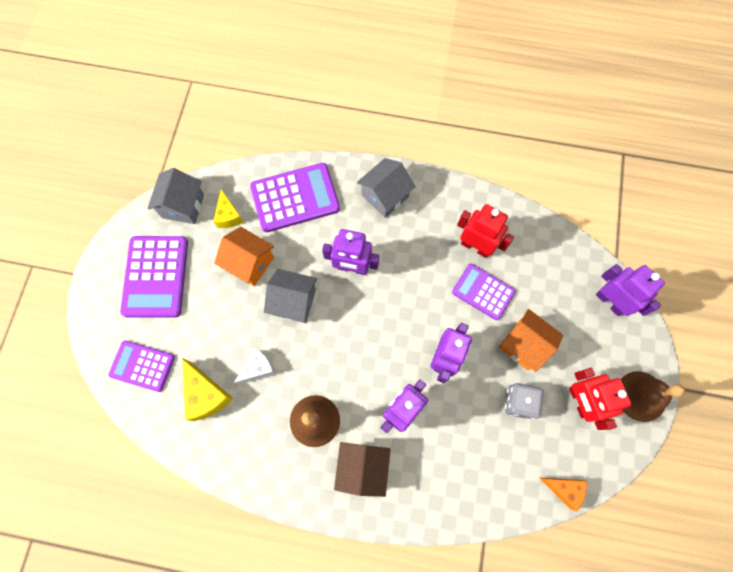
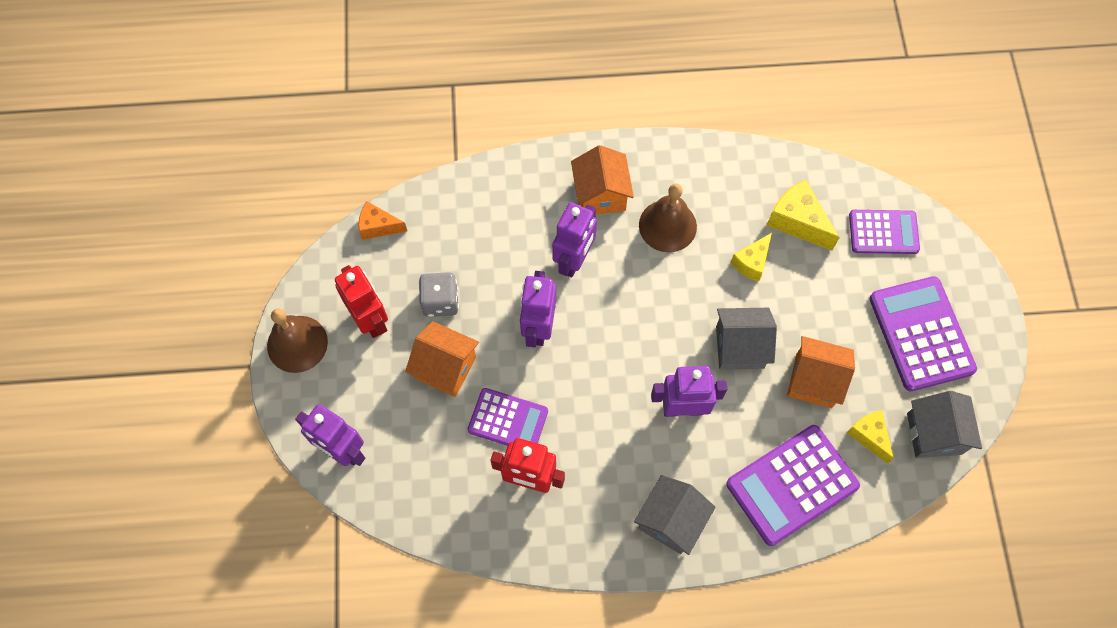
camera: 165 degrees right, 5 degrees down
white cheese [234,349,275,384] -> yellow cheese [731,233,772,282]
brown house [334,442,391,497] -> orange house [571,145,634,215]

